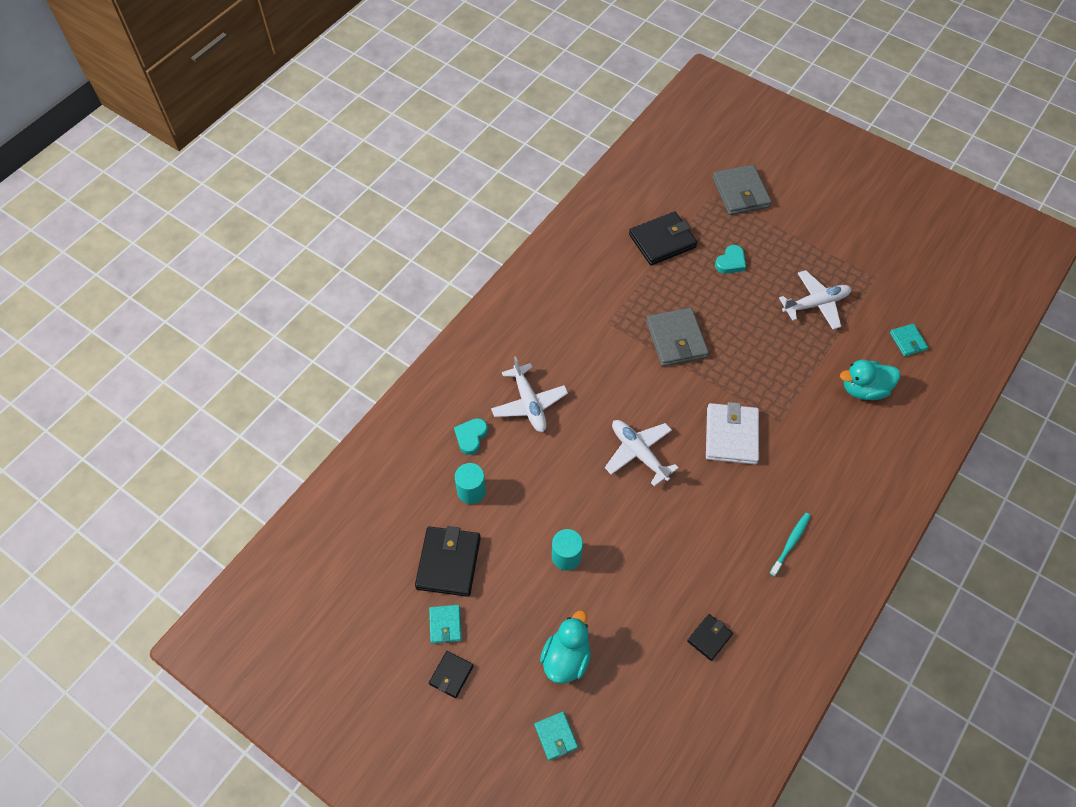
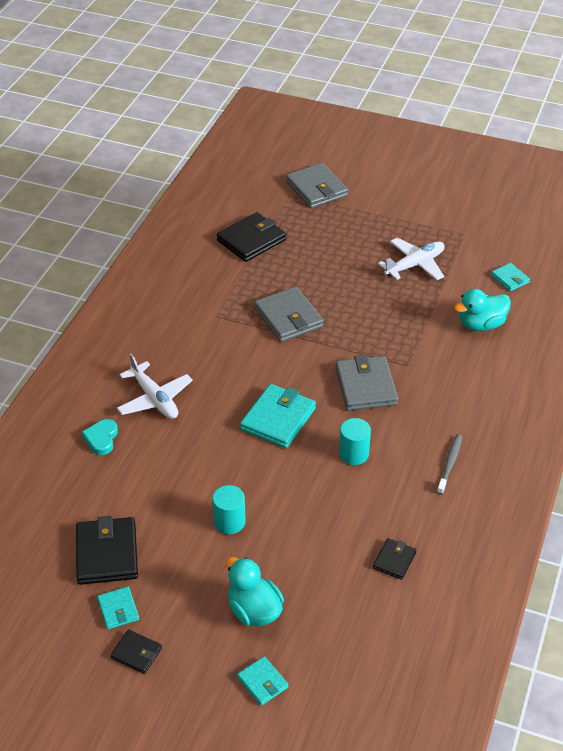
camera: 15 degrees left, 15 degrees down
black wallet [429,651,473,698] -> black wallet turned 75 degrees counterclockwise [111,630,162,674]
turquoise cylinder [455,463,486,504] -> turquoise cylinder moved to [339,418,371,465]
turquoise duck [540,610,591,684] -> turquoise duck turned 45 degrees counterclockwise [226,557,284,626]
white plane [605,420,679,487] -> turquoise wallet [240,384,316,448]
white wallet [706,402,759,464] -> grey wallet [335,355,398,411]
turquoise heart [715,245,746,274] -> none
turquoise toothbrush [770,513,811,577] -> grey toothbrush [437,434,462,495]

